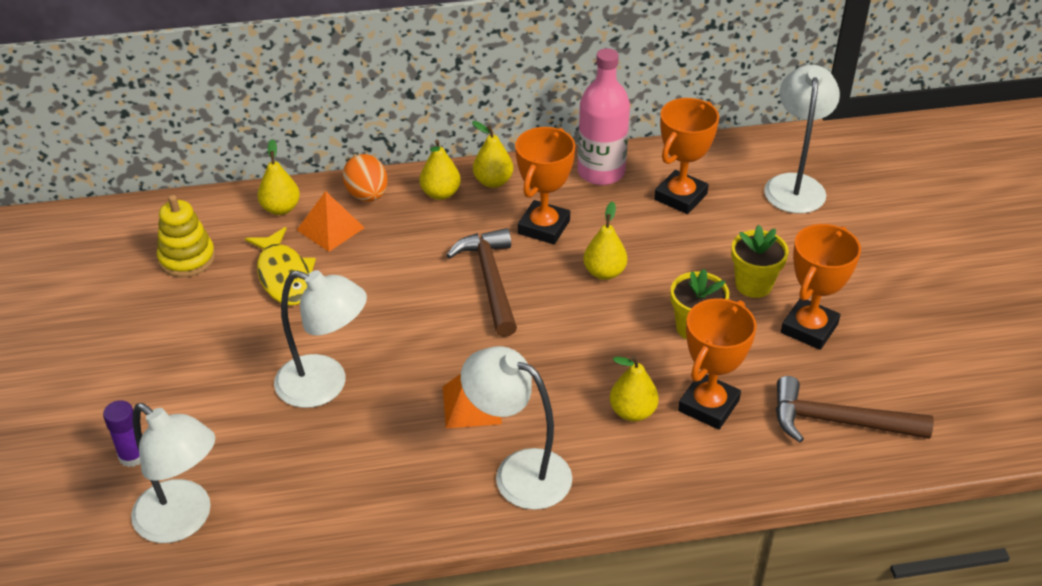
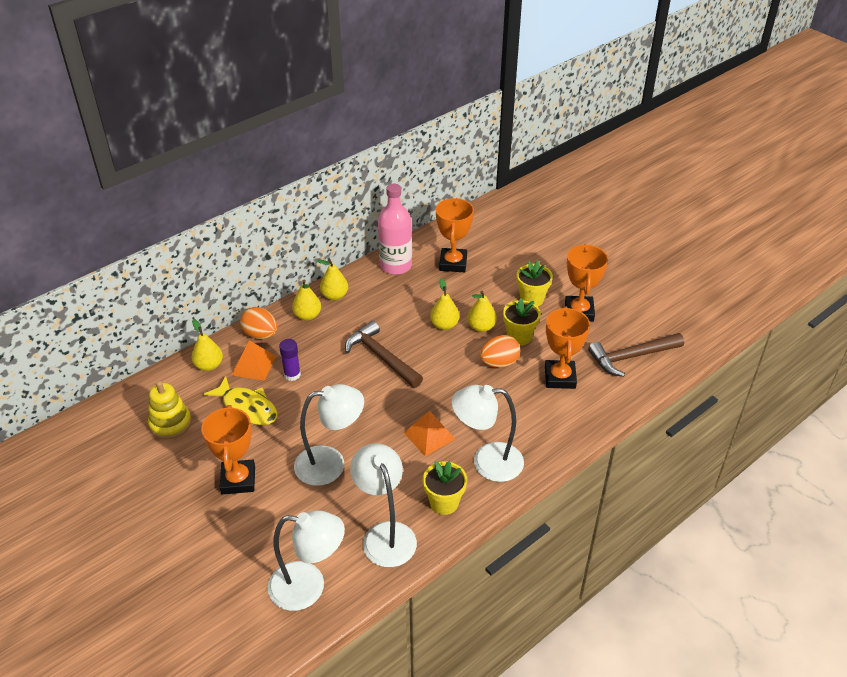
camera: 30 degrees left, 0 degrees up
purple glue stick [103,400,140,467] -> purple glue stick moved to [279,339,301,381]
orange trophy [515,127,575,245] -> orange trophy moved to [201,405,255,494]
yellow pear [610,355,659,422] -> yellow pear moved to [467,291,497,332]
white lamp [764,65,840,213] -> white lamp moved to [350,443,417,567]
none -> yellow flower pot [423,461,467,515]
none -> orange egg [480,335,520,368]

